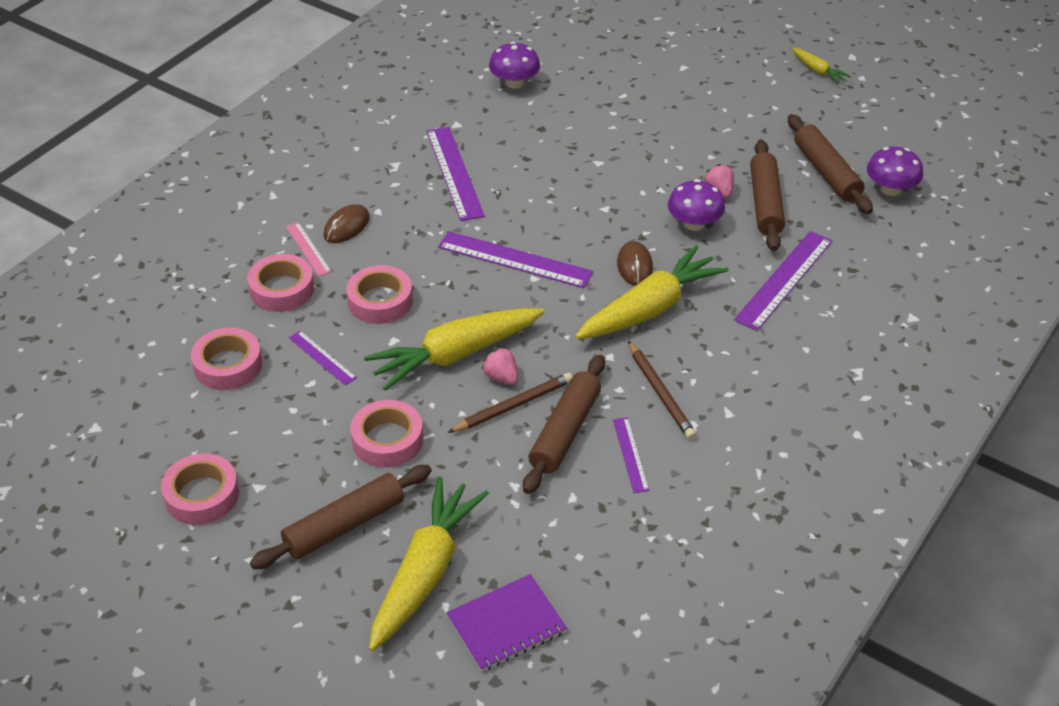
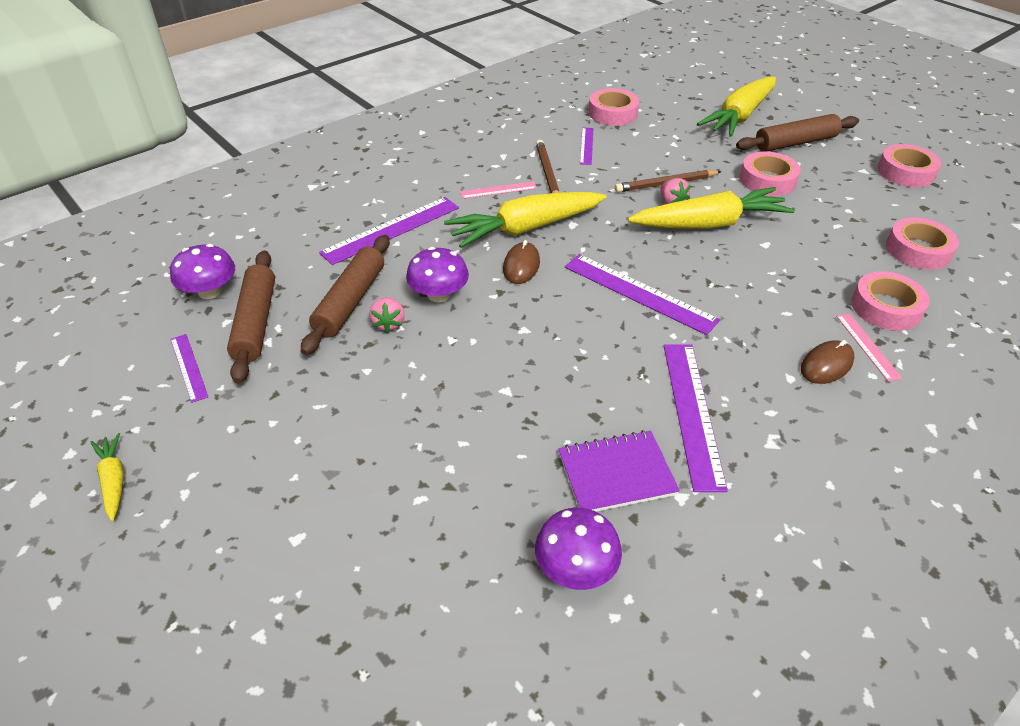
camera: 165 degrees left, 0 degrees up
purple ruler [289,331,357,386] -> purple ruler moved to [170,334,208,403]
pink tape [346,265,413,324] -> pink tape moved to [588,88,639,126]
purple notebook [446,574,567,672] -> purple notebook moved to [558,430,680,512]
brown rolling pin [523,355,605,494] -> none
none -> pink ruler [460,182,537,199]

